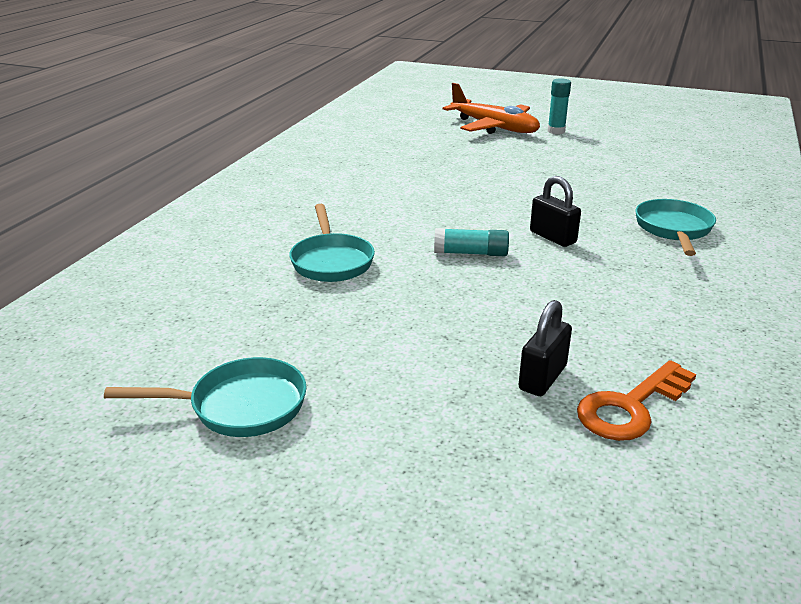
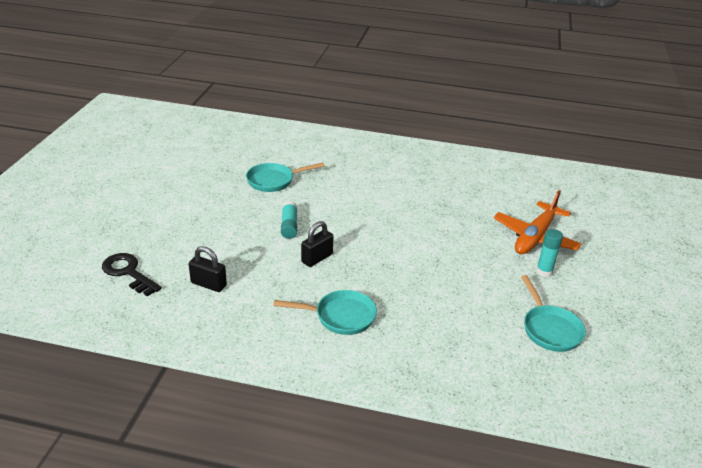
camera: 80 degrees right, 5 degrees up
turquoise pan [104,357,307,437] -> turquoise pan moved to [521,275,586,352]
black padlock [518,300,572,396] -> black padlock moved to [189,246,227,292]
orange key [577,360,696,441] -> black key [102,253,162,296]

